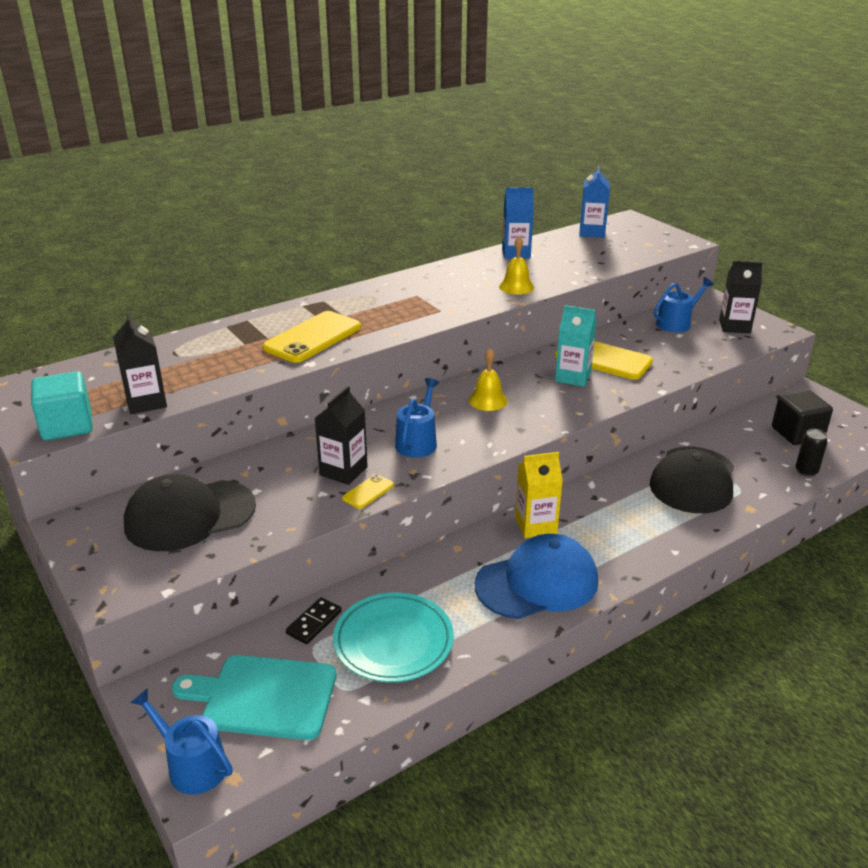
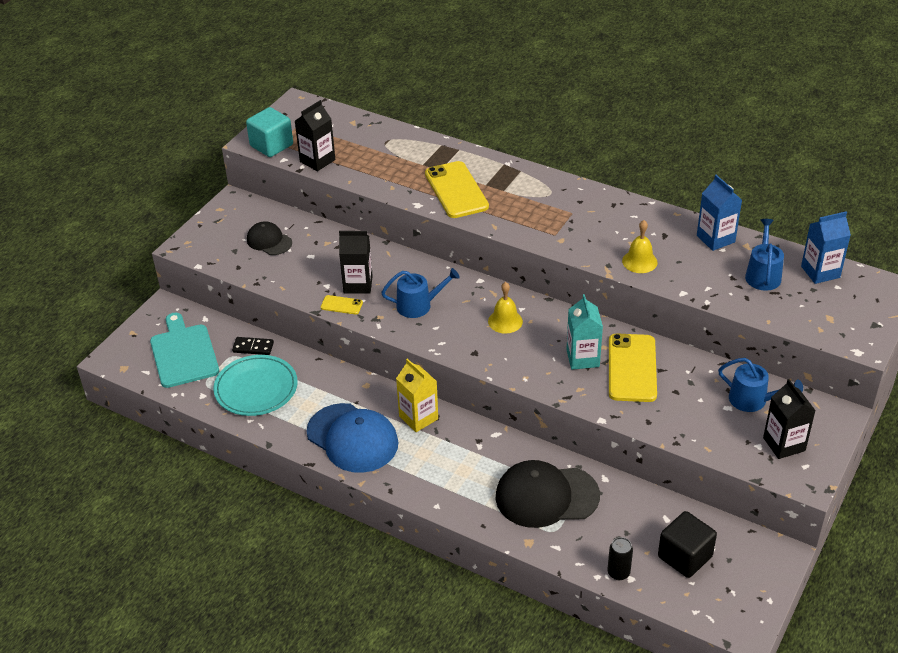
camera: 65 degrees right, 10 degrees up
black cap [124,474,256,551] -> black cap [247,221,292,255], size x0.55
blue watering can [130,688,233,795] -> blue watering can moved to [745,219,784,291]
yellow phone [263,311,361,363] -> yellow phone turned 60 degrees clockwise [425,161,489,218]

